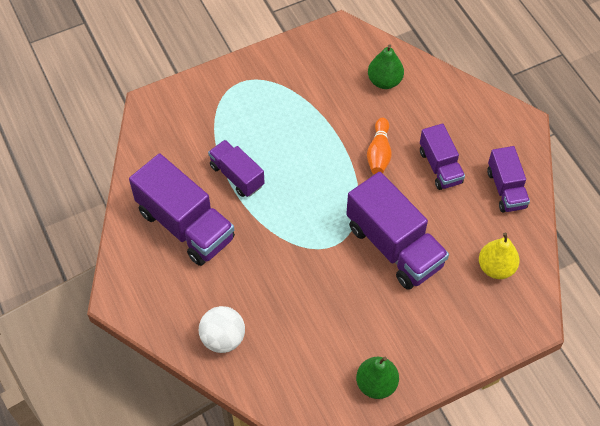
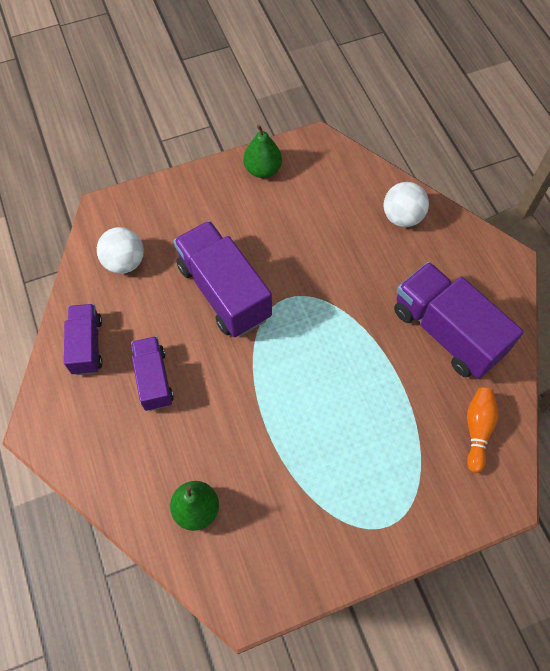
camera: 175 degrees left, 5 degrees up
purple truck [208,140,265,197] -> none
orange bowling pin [367,118,392,174] -> orange bowling pin moved to [467,388,498,473]
yellow pear [479,232,520,279] -> white ball [97,227,144,274]

